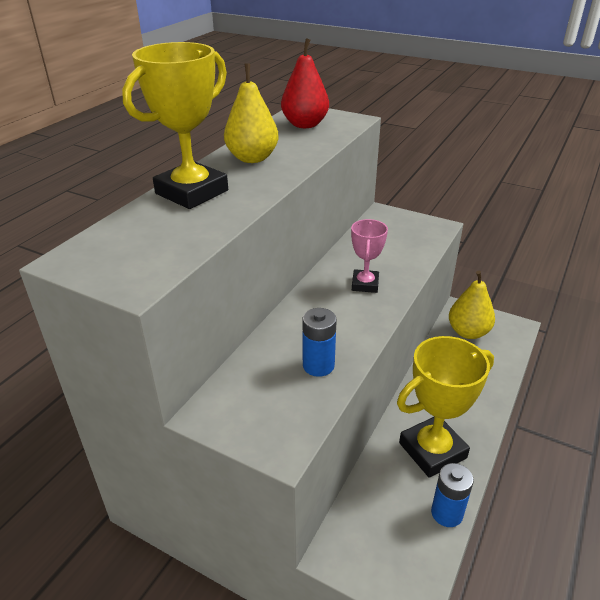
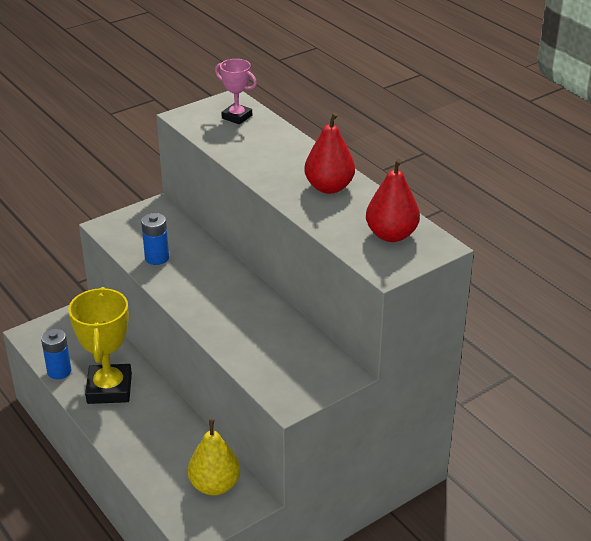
camera: 115 degrees right, 0 degrees up
yellow trophy [122,42,228,209] -> none
yellow pear [224,63,278,163] -> red pear [304,112,355,194]
pink trophy [351,219,388,293] -> pink trophy moved to [215,59,257,124]

